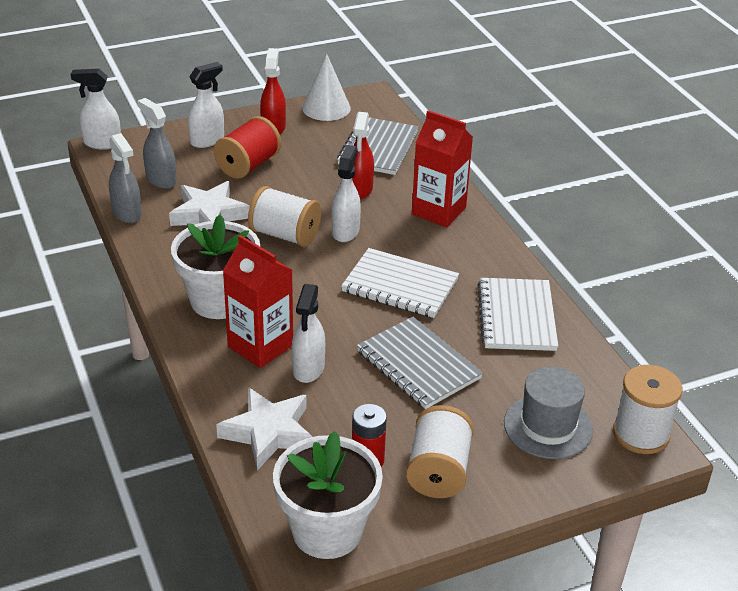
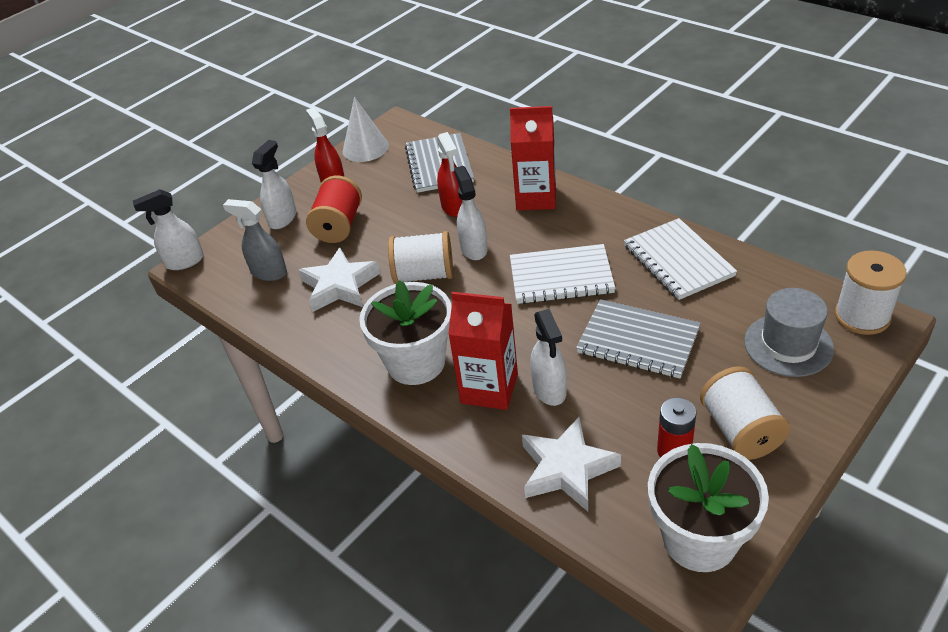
camera: 20 degrees left, 5 degrees up
grey spray bottle [109,133,142,223] -> none

